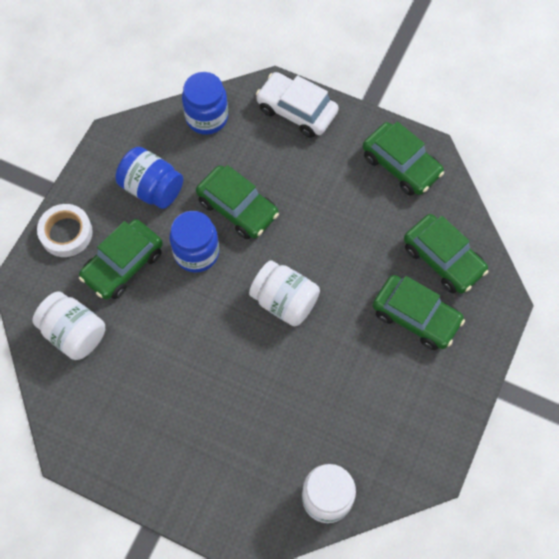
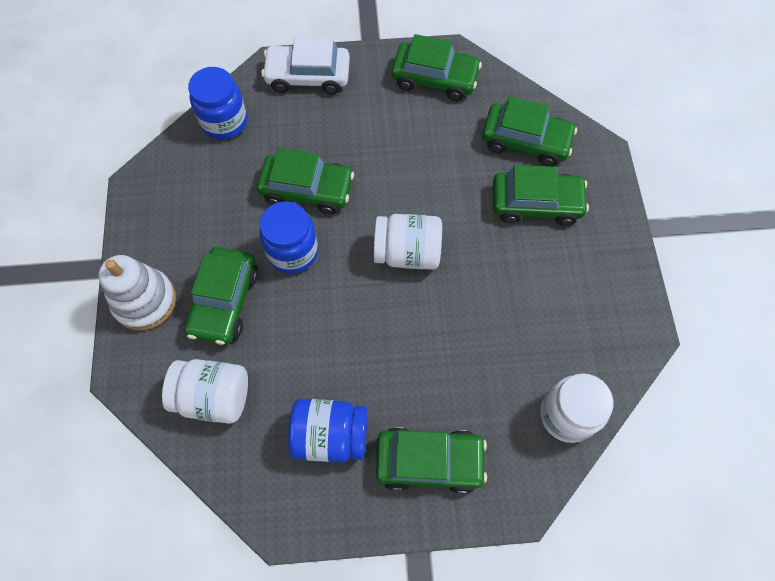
camera: 30 degrees left, 0 degrees up
white tape [37,204,93,257] -> white stacking toy [98,255,176,331]
blue jar [115,147,183,209] -> blue jar moved to [288,399,367,462]
none -> green car [376,427,487,494]

